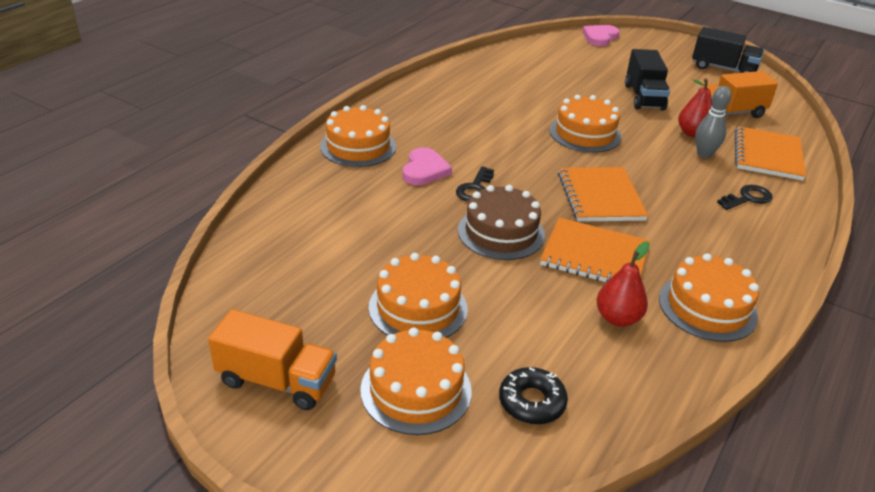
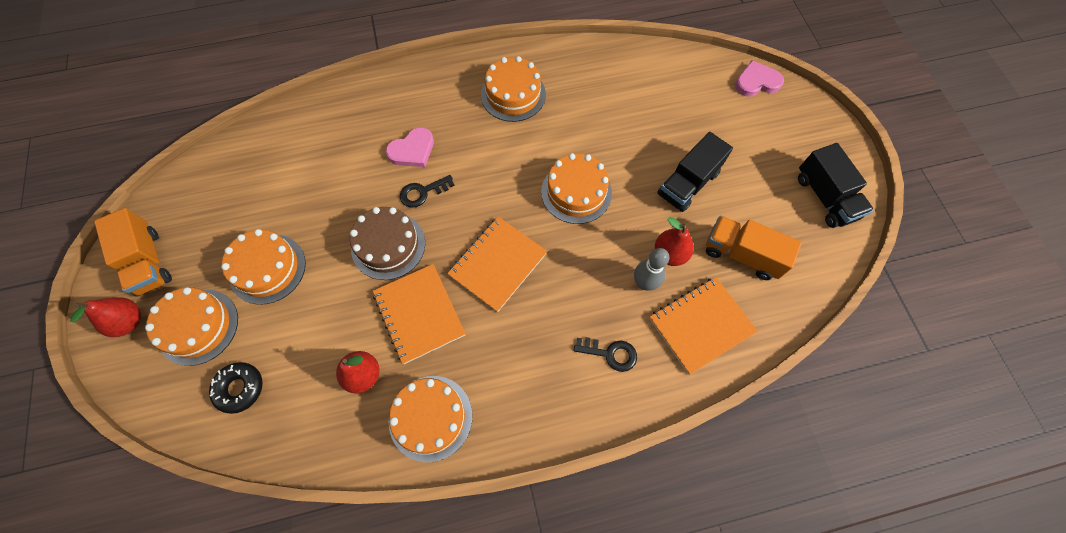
camera: 45 degrees right, 30 degrees up
orange cake [320,105,396,167] -> orange cake moved to [481,56,546,122]
none -> red pear [70,297,141,337]

